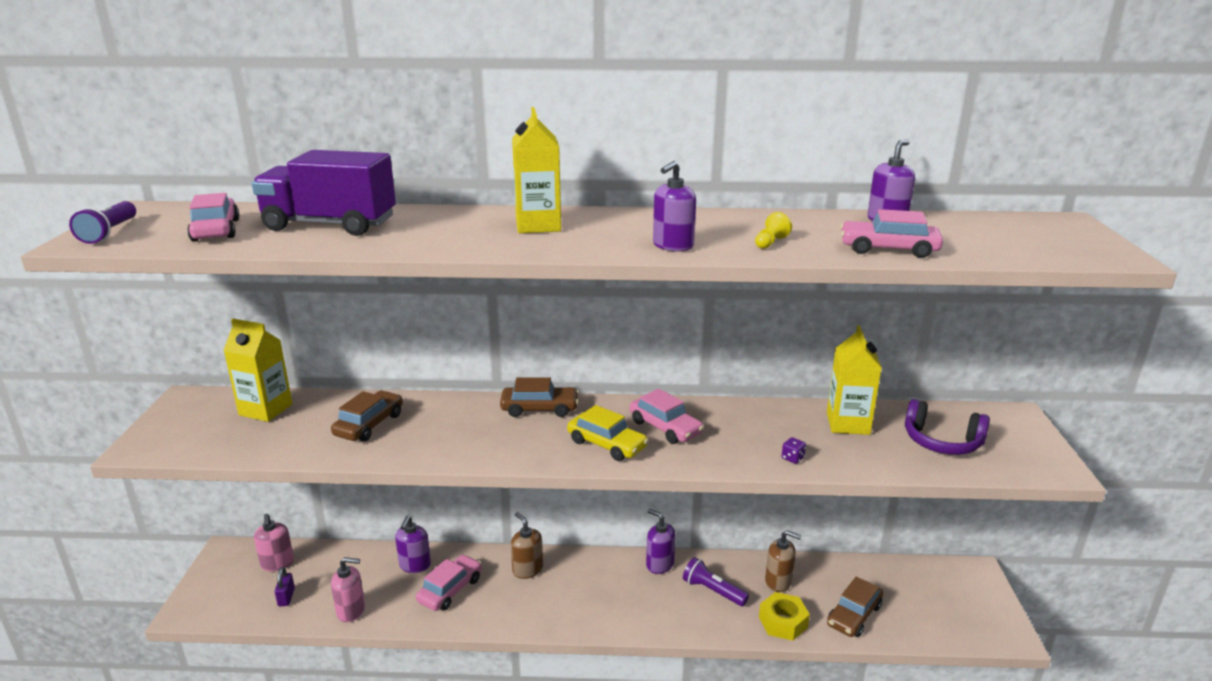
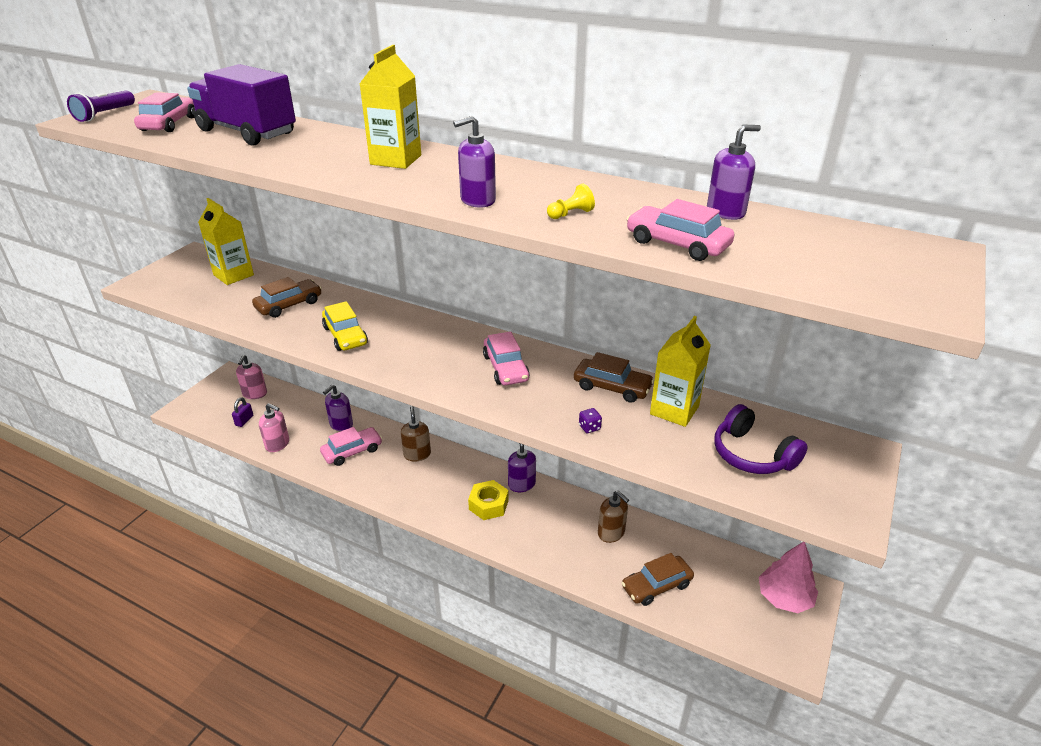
camera: 25 degrees right, 10 degrees up
brown car [500,378,579,417] -> brown car moved to [574,352,654,403]
yellow car [567,405,649,461] -> yellow car moved to [322,301,368,351]
purple flashlight [683,557,749,606] -> none
yellow nut [759,592,810,641] -> yellow nut moved to [468,480,509,520]
none -> pink tree [759,542,818,613]

